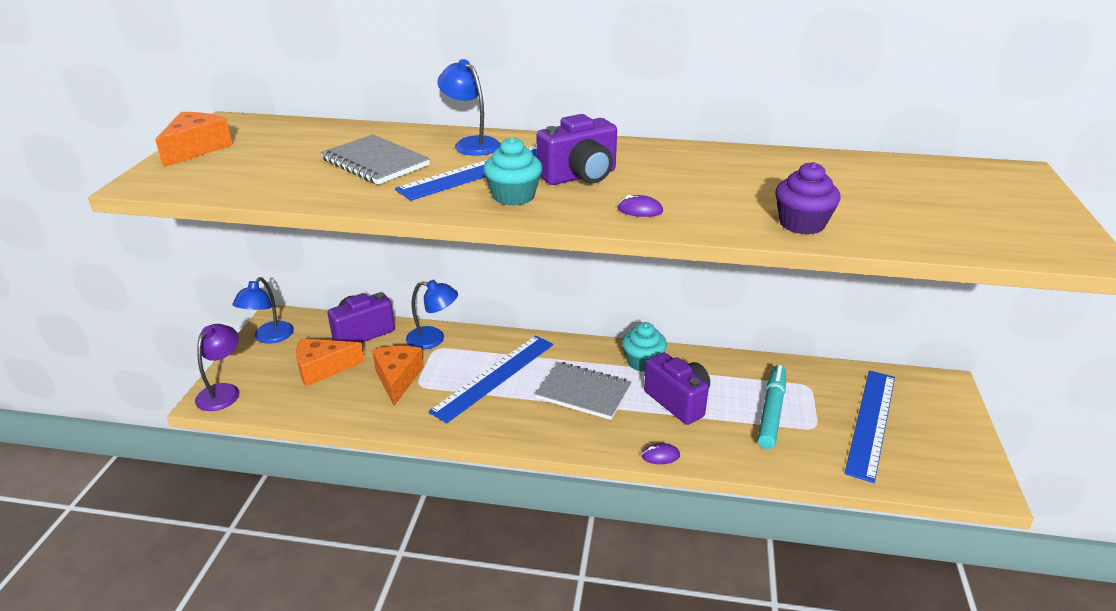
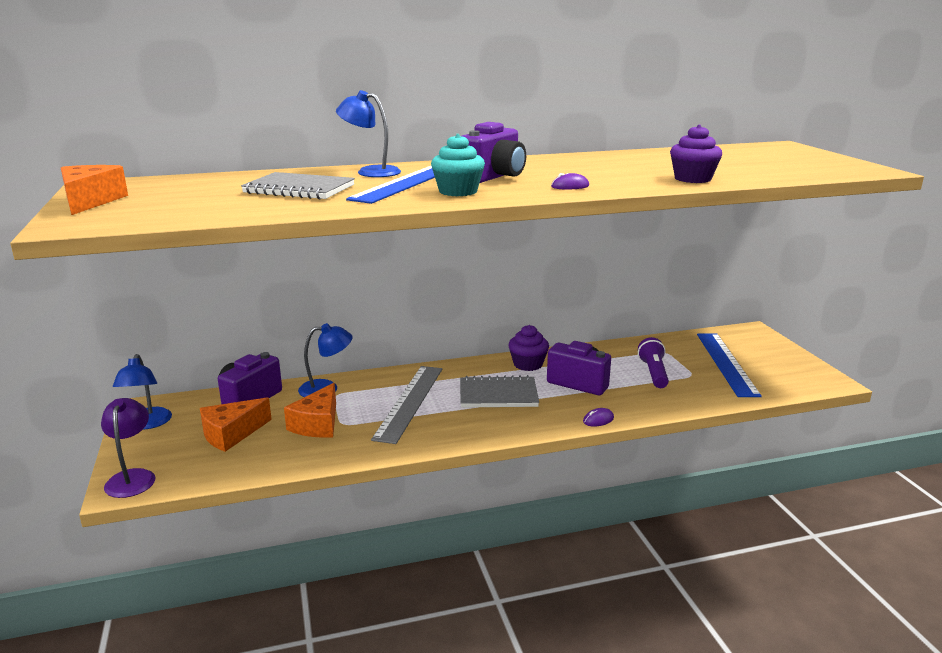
camera: 25 degrees left, 10 degrees down
orange cheese [372,346,424,406] -> orange cheese turned 135 degrees counterclockwise [284,383,336,438]
blue ruler [428,335,553,423] -> grey ruler [371,366,442,444]
turquoise cupcake [622,322,667,372] -> purple cupcake [508,325,549,371]
turquoise marker [757,365,786,449] -> purple flashlight [638,337,669,388]

